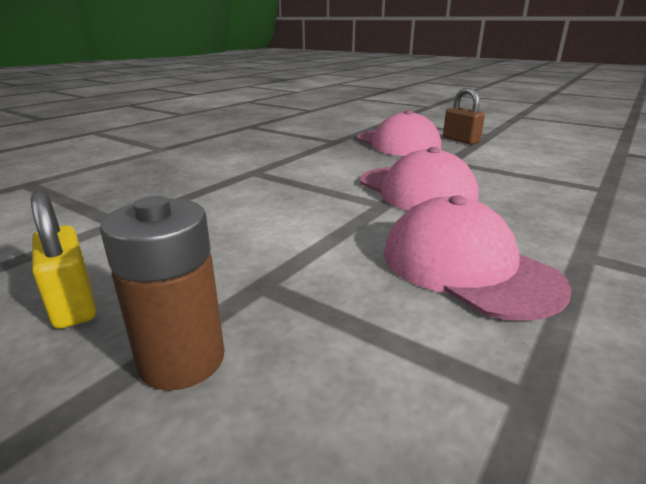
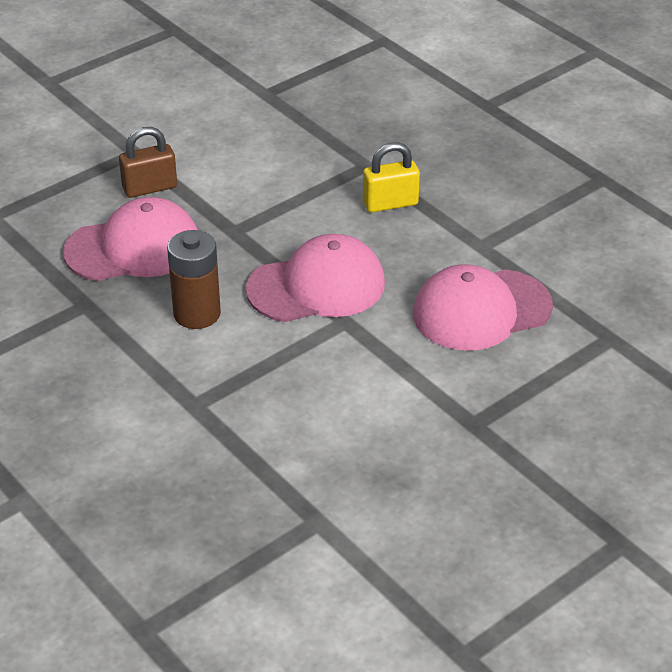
camera: 75 degrees left, 15 degrees up
yellow padlock [31,191,96,329] -> yellow padlock moved to [363,142,420,213]
brown battery [100,196,224,390] -> brown battery moved to [167,230,221,329]

